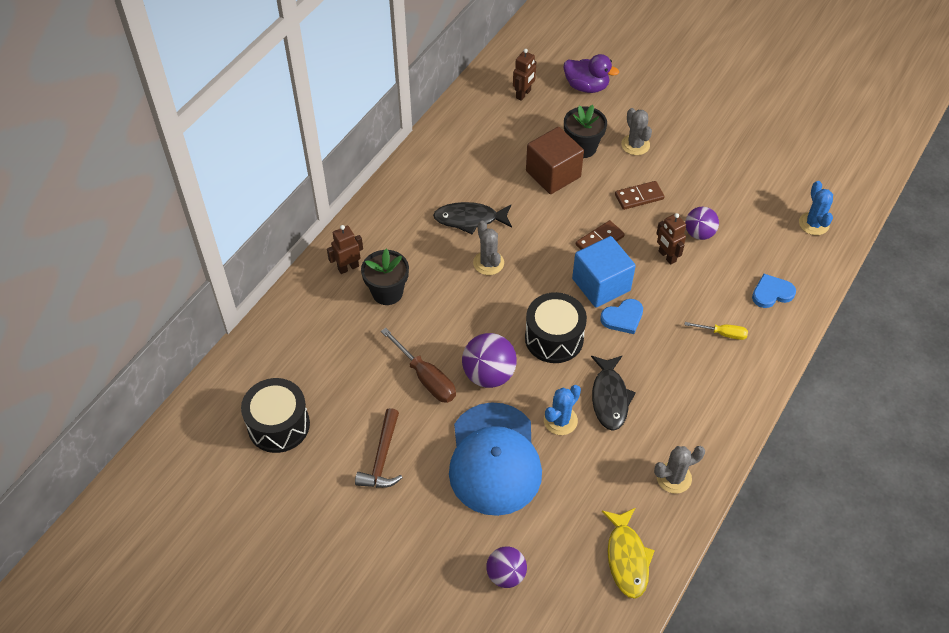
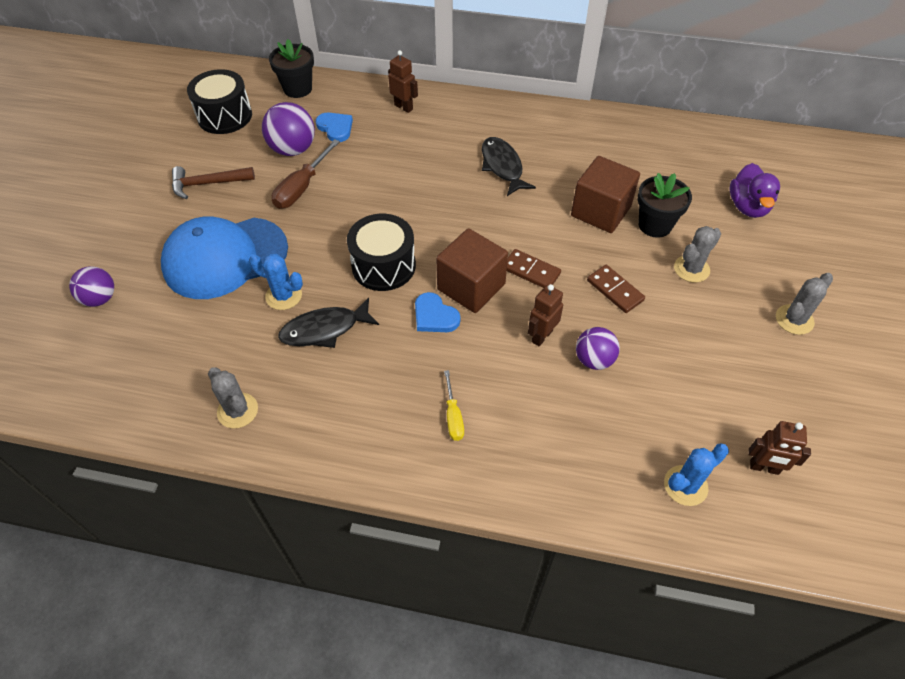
camera: 70 degrees right, 0 degrees up
black flower pot [361,249,409,305] -> black flower pot moved to [269,39,314,98]
purple ball [462,333,517,388] -> purple ball moved to [262,102,315,156]
grey cactus [473,221,504,275] -> grey cactus moved to [776,273,833,335]
brown robot [513,49,536,101] -> brown robot moved to [748,421,811,475]
blue cube [572,236,636,308] -> brown cube [436,228,508,313]
yellow fish [602,508,655,599] -> none
blue heart [752,274,796,308] -> blue heart moved to [316,113,353,142]

